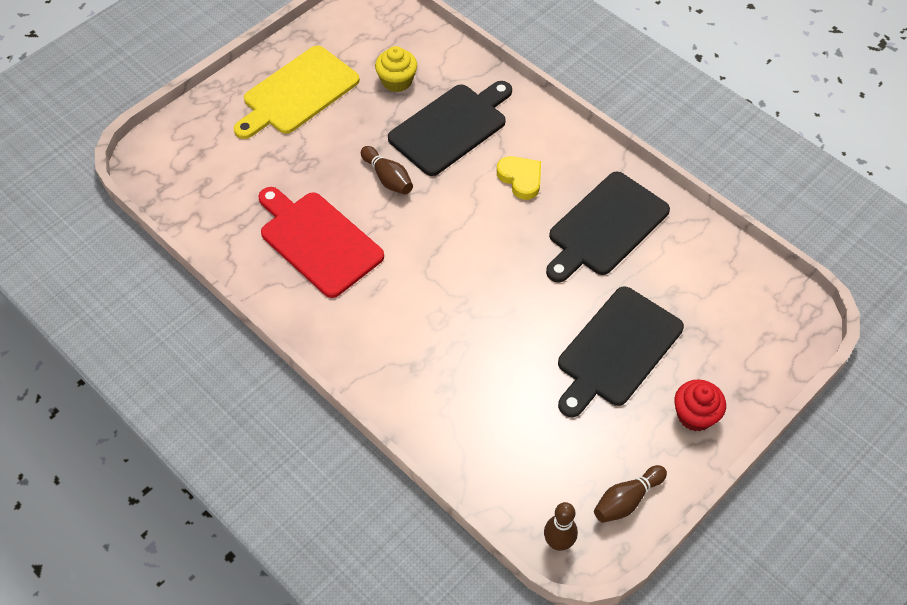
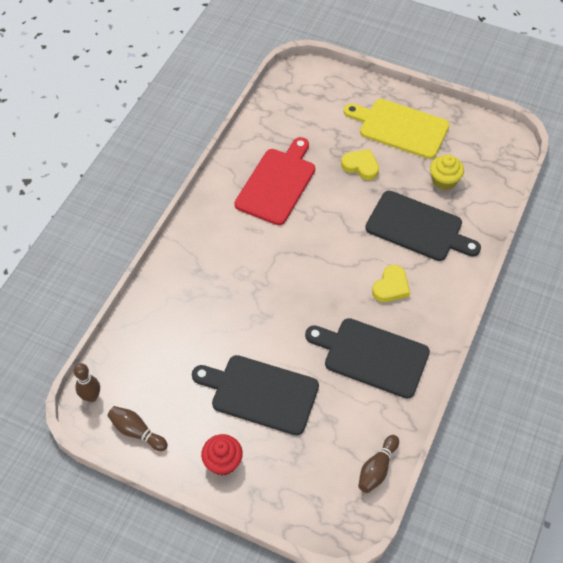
camera: 70 degrees right, 0 degrees up
brown bowling pin [361,146,413,194] -> brown bowling pin moved to [358,435,399,493]
none -> yellow heart [341,149,379,180]

